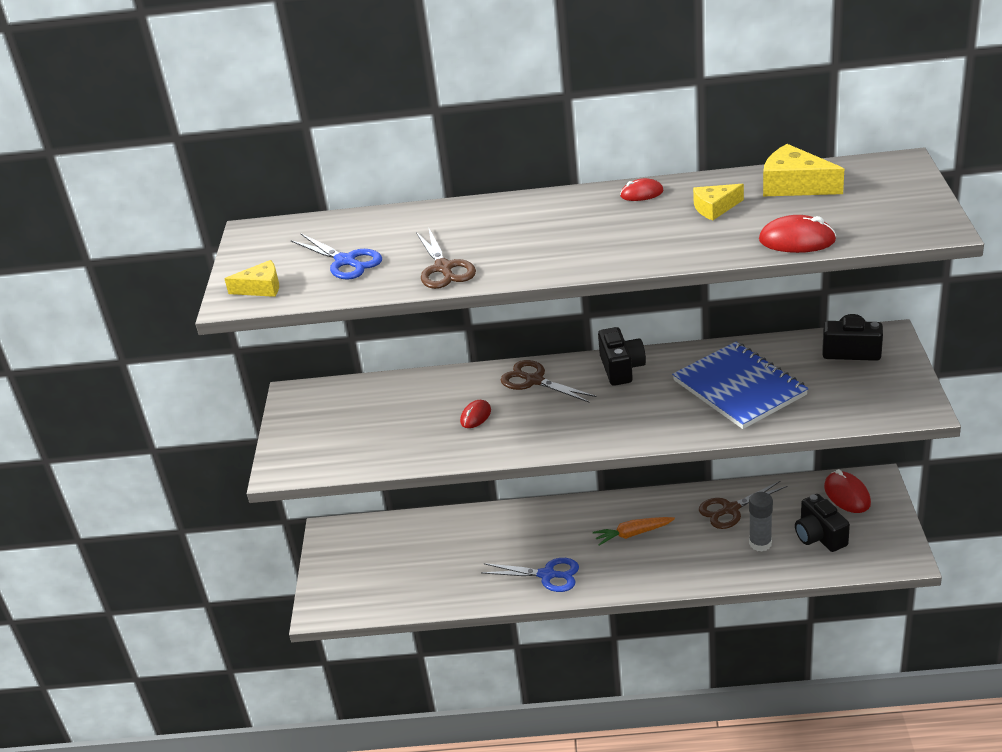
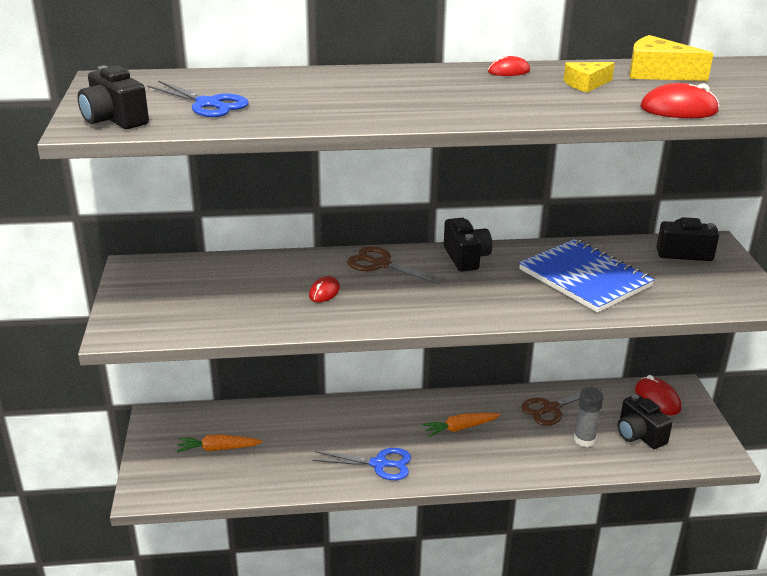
camera: 10 degrees left, 5 degrees down
yellow cheese [224,260,279,297] -> black camera [78,65,149,129]
brown scissors [416,229,476,289] -> none
none -> orange carrot [177,434,263,452]

